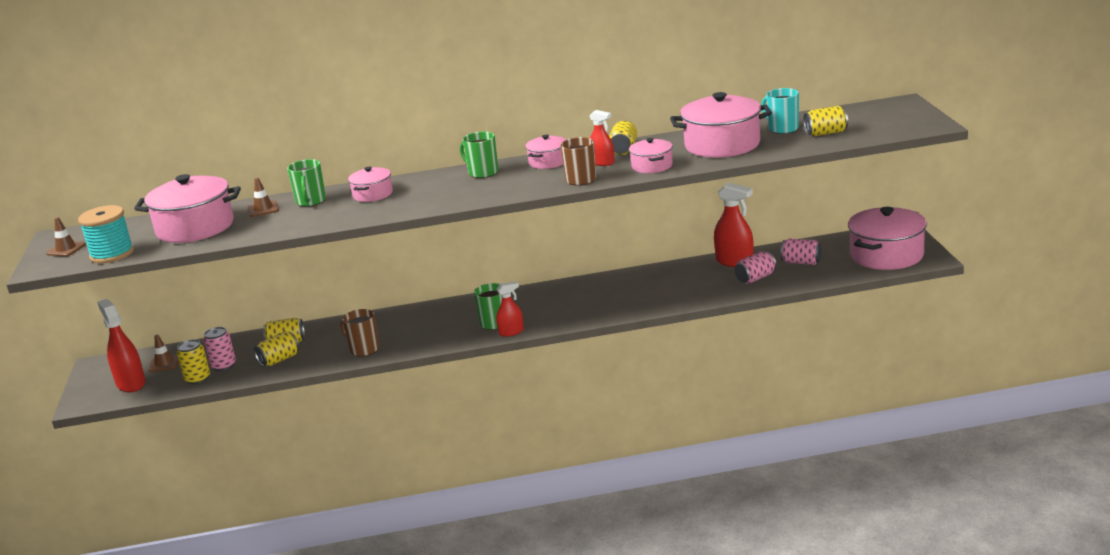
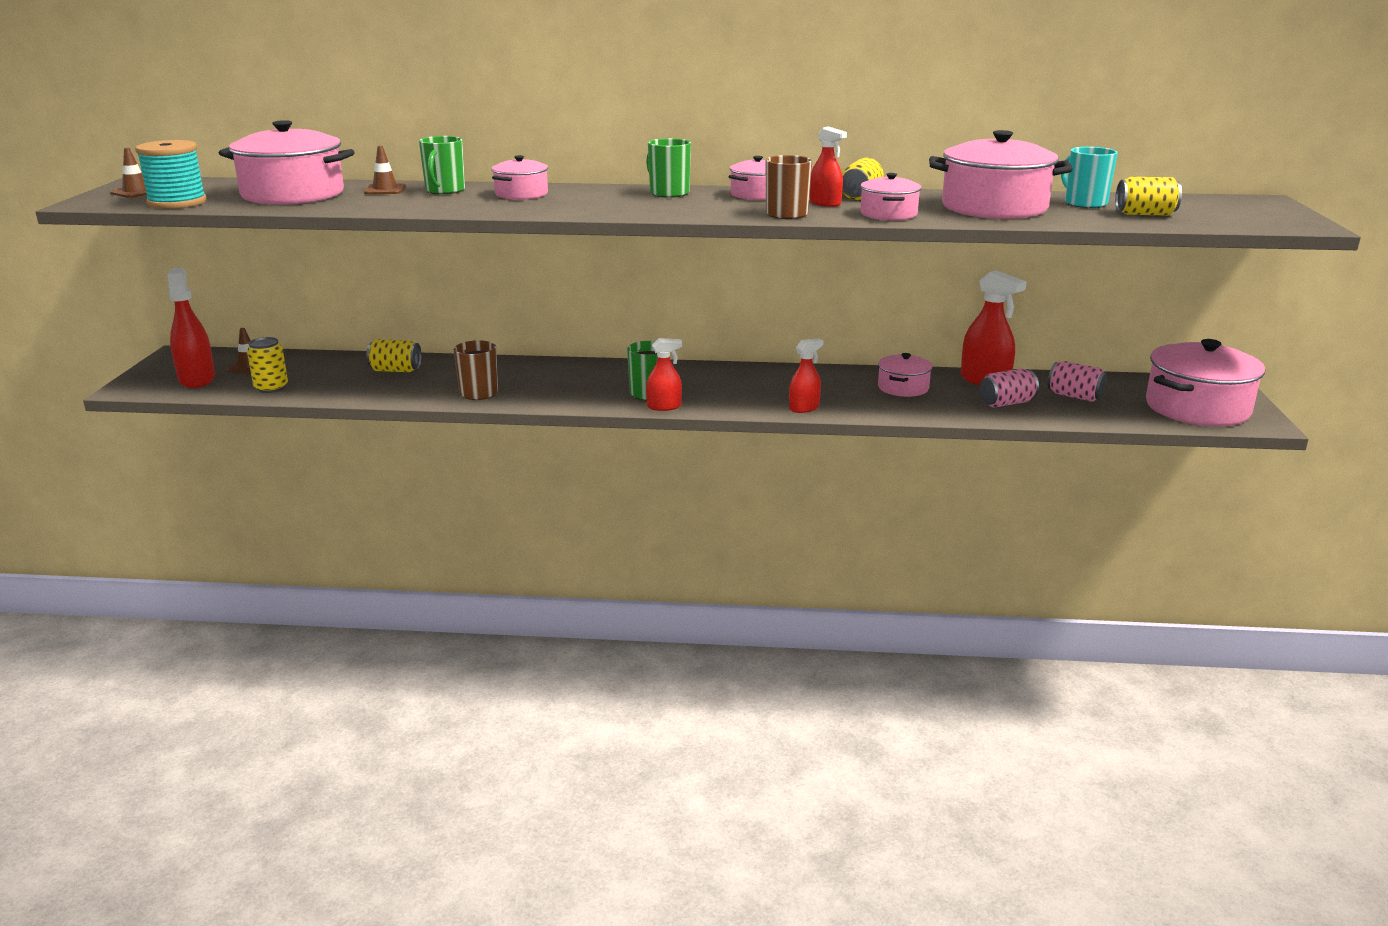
camera: 10 degrees right, 0 degrees up
pink can [203,327,236,371] -> none
yellow can [254,331,299,367] -> none
none -> red spray bottle [789,338,824,413]
none -> pink pot [878,353,933,397]

